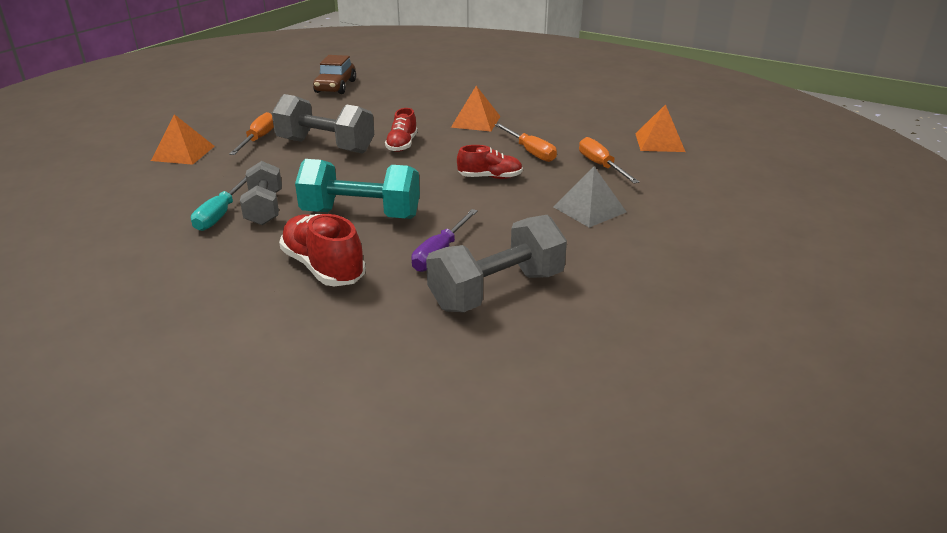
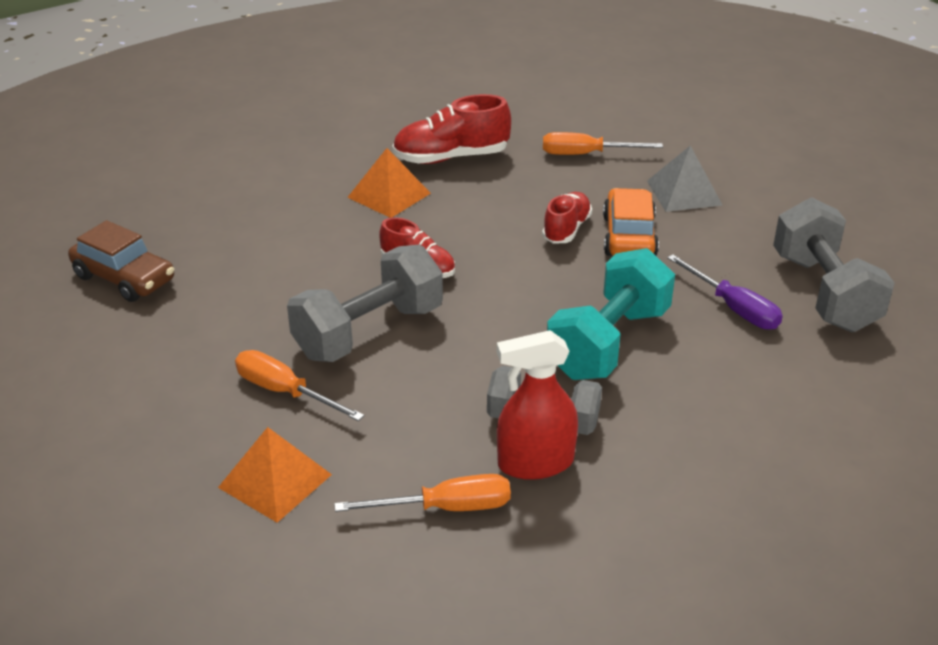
camera: 65 degrees left, 5 degrees up
turquoise screwdriver [191,176,247,231] -> red spray bottle [497,330,578,480]
red shoe [279,214,366,286] -> red shoe moved to [392,94,511,164]
orange screwdriver [495,123,557,162] -> orange screwdriver moved to [334,474,511,512]
orange pyramid [635,104,685,152] -> none
none -> orange car [603,188,659,256]

